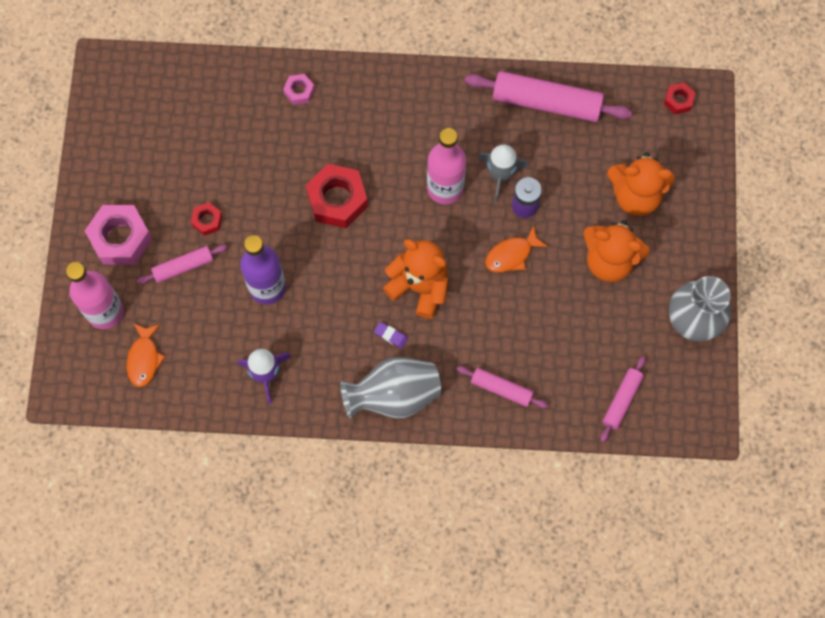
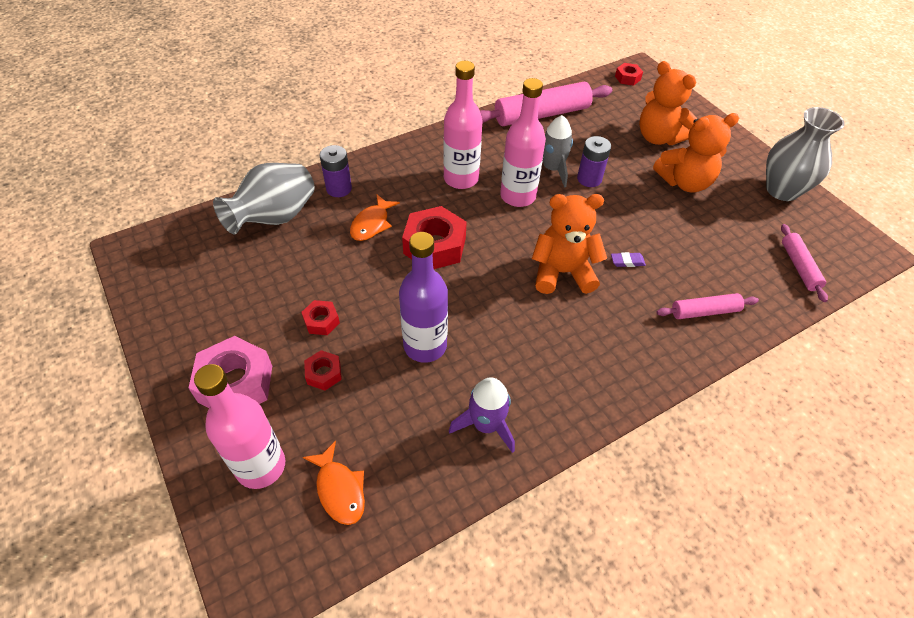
camera: 35 degrees left, 20 degrees down
pink rolling pin [137,245,227,284] -> red nut [304,350,342,391]
pink nut [283,74,315,105] -> purple battery [319,145,352,197]
grey vase [340,357,441,418] -> grey vase moved to [213,163,315,235]
purple eraser [374,322,408,349] -> purple eraser moved to [611,252,646,267]
orange fish [485,225,548,272] -> orange fish moved to [350,195,400,241]
orange teddy bear [607,152,675,216] -> orange teddy bear turned 75 degrees clockwise [639,61,697,145]
none -> pink bottle [443,61,483,189]

